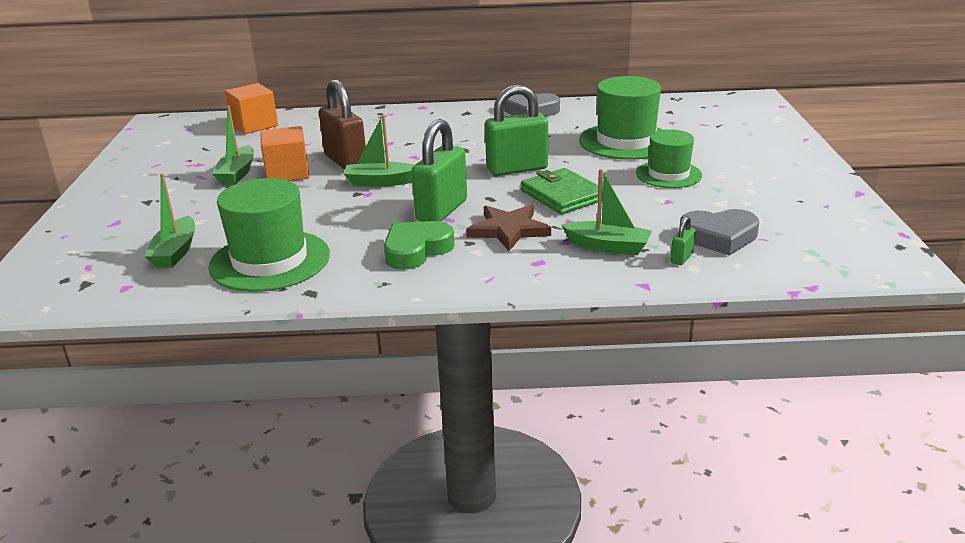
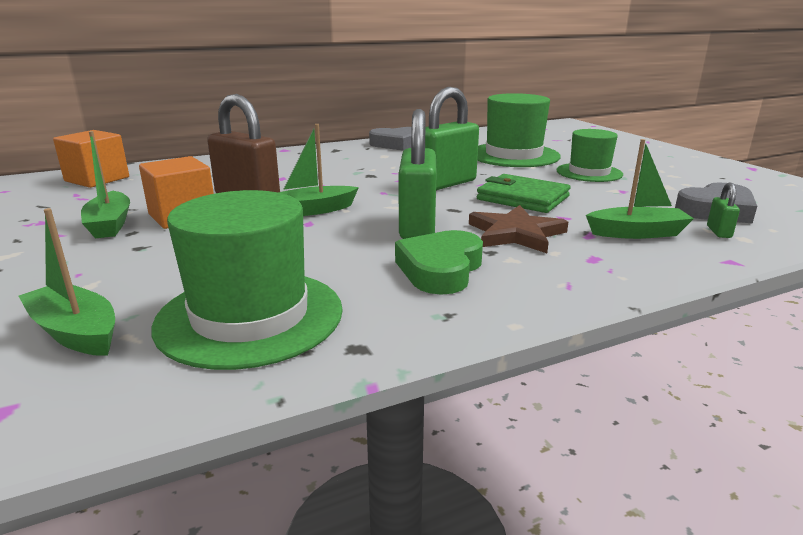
camera: 25 degrees left, 5 degrees down
green boat [144,173,195,268] -> green boat turned 150 degrees clockwise [19,208,115,356]

